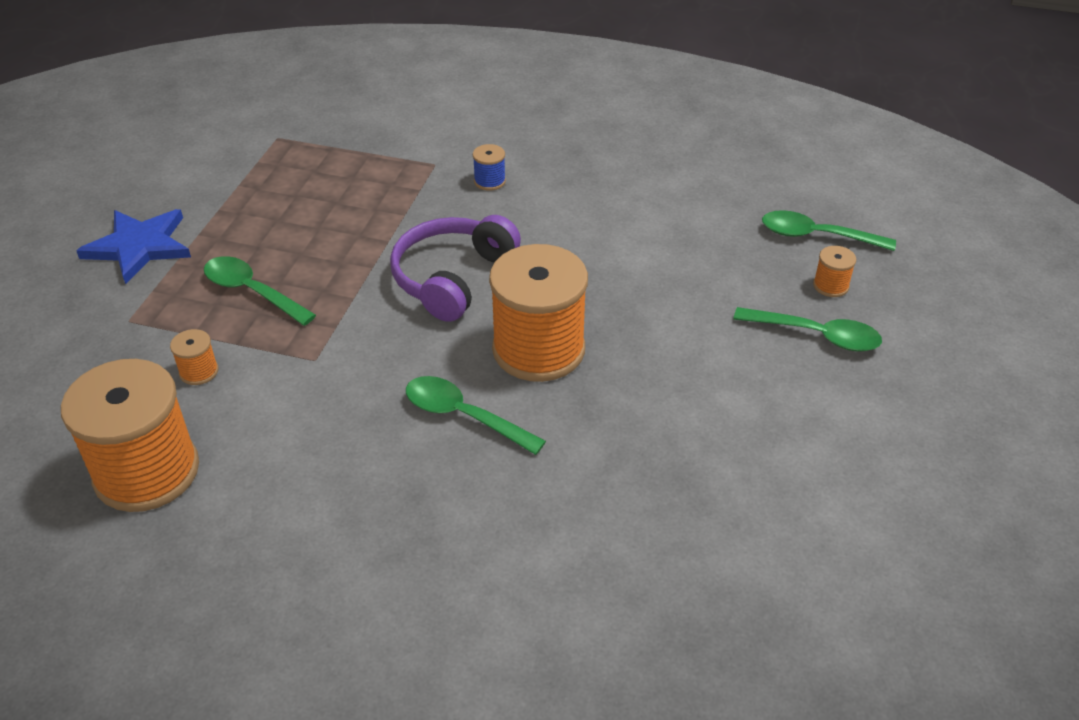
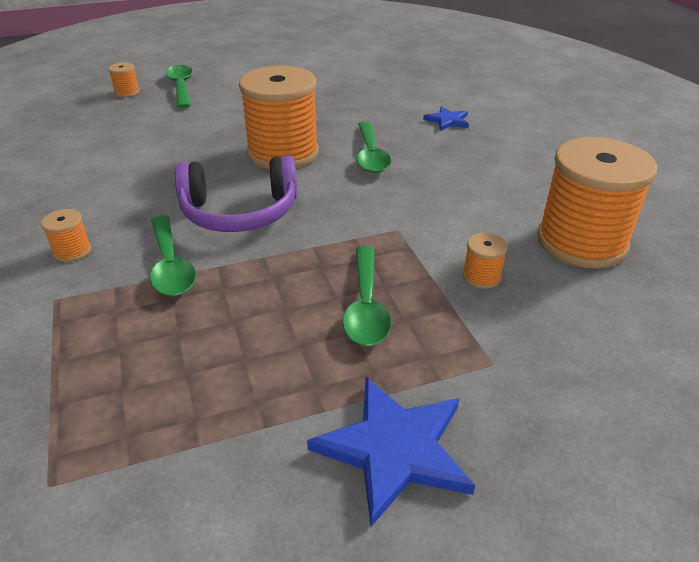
camera: 125 degrees left, 5 degrees down
blue spool [473,144,506,191] -> orange spool [41,209,91,262]
green spoon [762,210,896,251] -> green spoon moved to [150,215,196,296]
none -> blue star [423,106,469,131]

